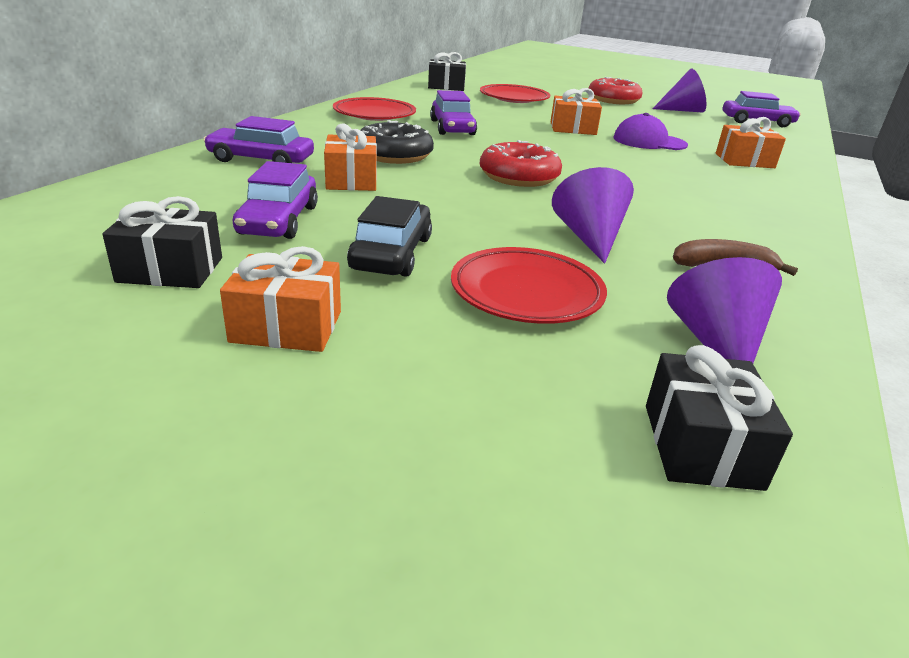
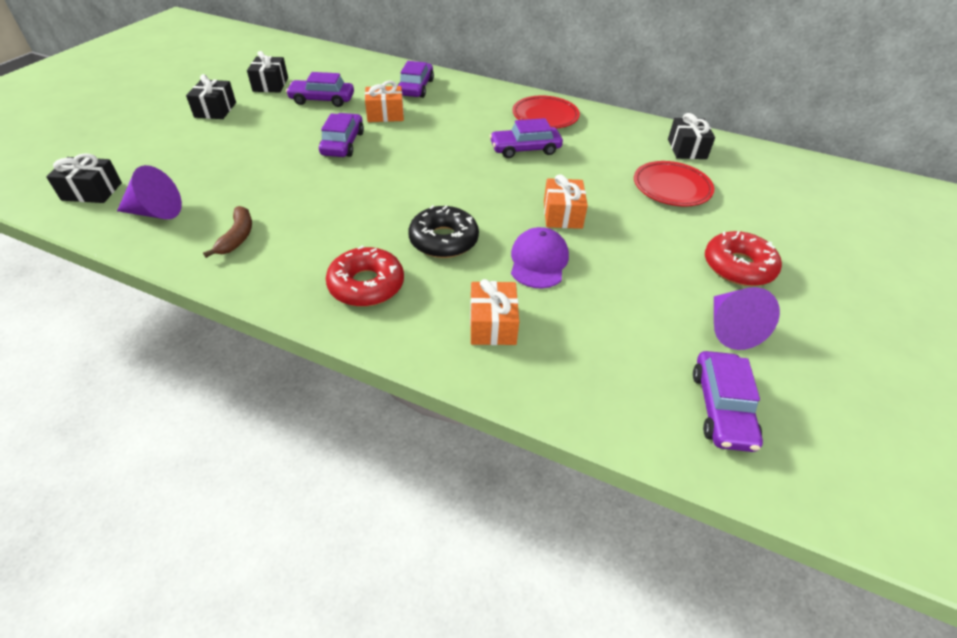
camera: 90 degrees right, 15 degrees up
orange gift [220,246,341,352] -> black gift [186,74,236,119]
black car [347,196,432,277] -> none
black donut [356,120,434,164] -> black donut moved to [408,205,479,258]
red plate [451,247,607,324] -> none
red donut [480,140,562,187] -> red donut moved to [326,245,404,307]
purple cone [552,167,634,264] -> none
none -> purple car [319,113,364,157]

